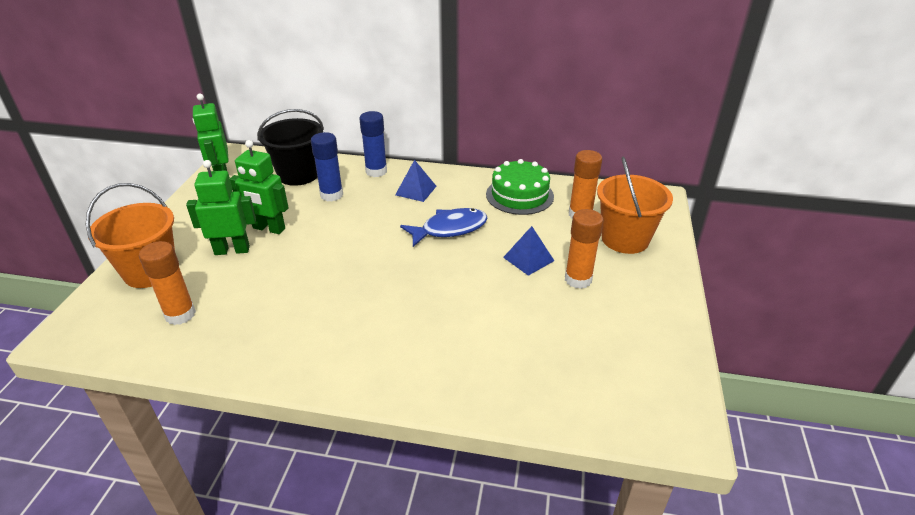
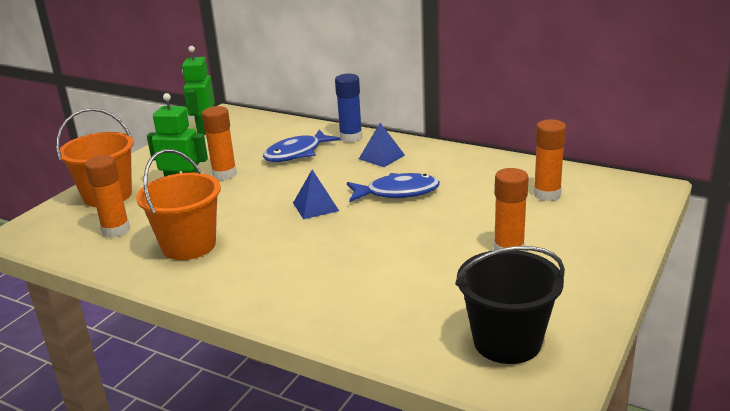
camera: 20 degrees right, 10 degrees down
green robot [230,140,289,234] -> orange glue stick [202,106,237,180]
black bucket [257,109,324,186] -> black bucket moved to [455,246,565,364]
blue glue stick [311,132,343,202] -> blue fish [263,129,340,162]
green cake [486,159,554,215] -> none
blue pyramid [503,226,554,276] -> blue pyramid moved to [293,170,339,219]
orange bucket [597,156,673,254] -> orange bucket moved to [136,149,221,260]

